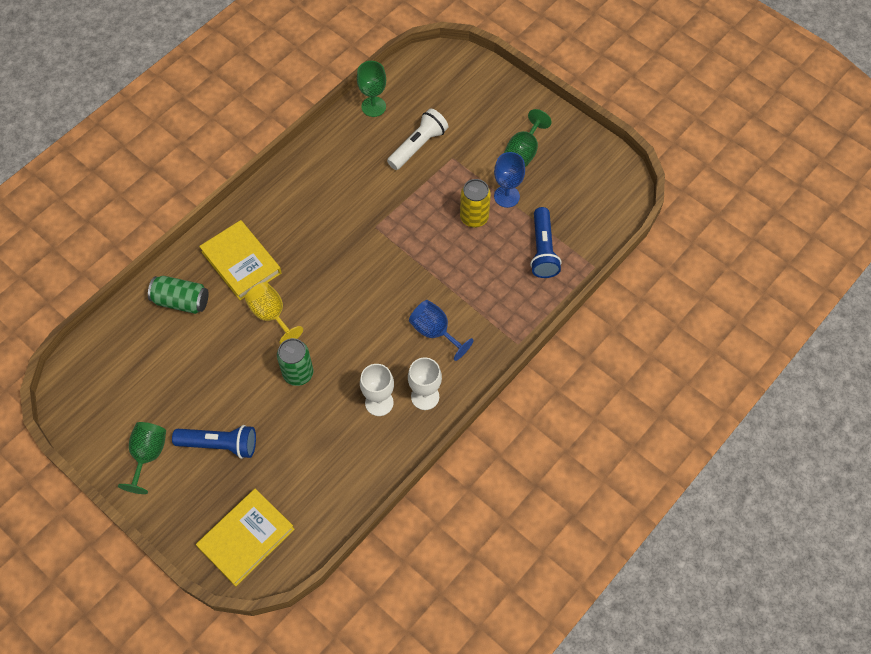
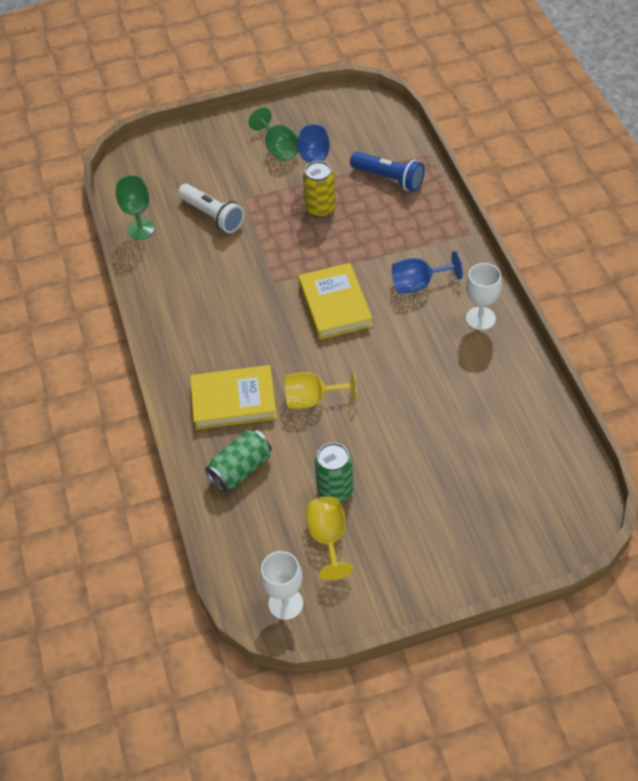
camera: 55 degrees left, 10 degrees down
green goblet [118,422,166,494] -> none
blue flashlight [172,425,256,459] -> none
yellow book [196,489,295,586] -> yellow book moved to [298,263,372,340]
green can [277,338,313,386] -> green can moved to [315,443,353,502]
white goblet [360,364,394,416] -> white goblet moved to [260,551,303,620]
white flashlight [387,108,448,170] -> white flashlight turned 150 degrees clockwise [178,184,244,233]
none -> yellow goblet [306,496,353,580]

